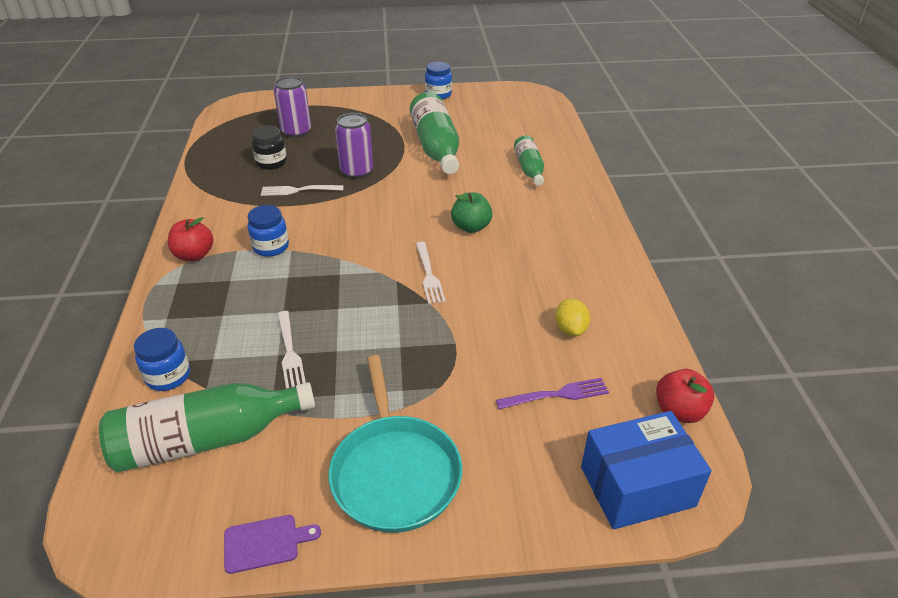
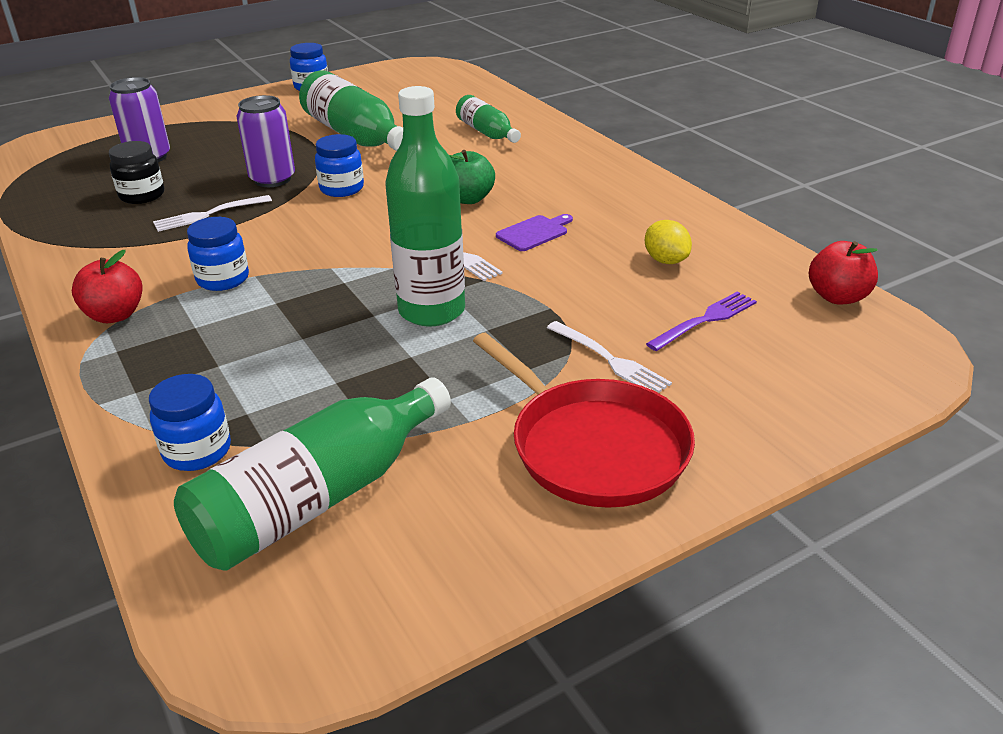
camera: 25 degrees left, 5 degrees down
purple cutting board [224,515,321,574] -> purple cutting board moved to [496,214,573,251]
white fork [278,311,306,389] -> white fork moved to [547,321,672,393]
turquoise pan [329,355,462,533] -> red pan [473,333,695,508]
blue box [581,411,712,529] -> none
none -> blue jar [315,134,364,197]
none -> green bottle [385,86,465,327]

